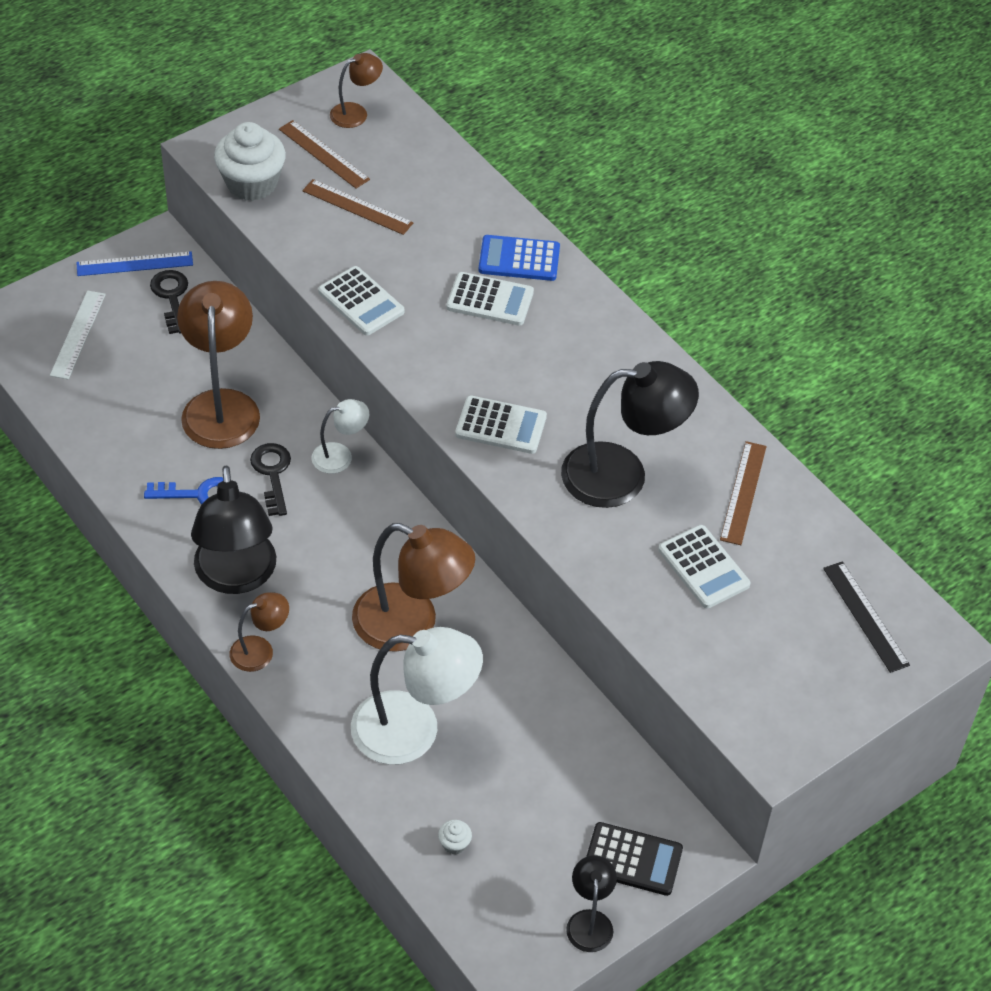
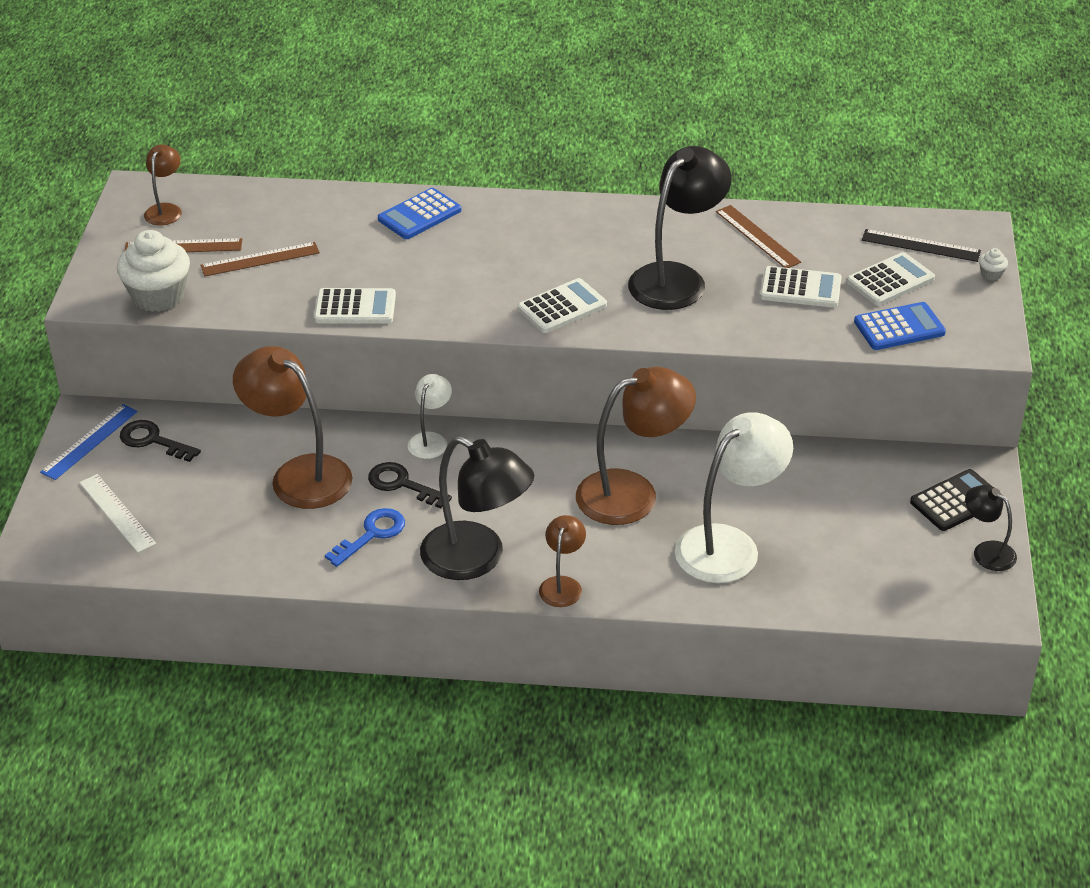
camera: 45 degrees left, 10 degrees down
white cupcake [438,820,472,854] -> white cupcake moved to [979,248,1008,281]
white calculator [446,272,534,326] -> white calculator moved to [847,252,935,305]
none -> blue calculator [854,302,946,350]

